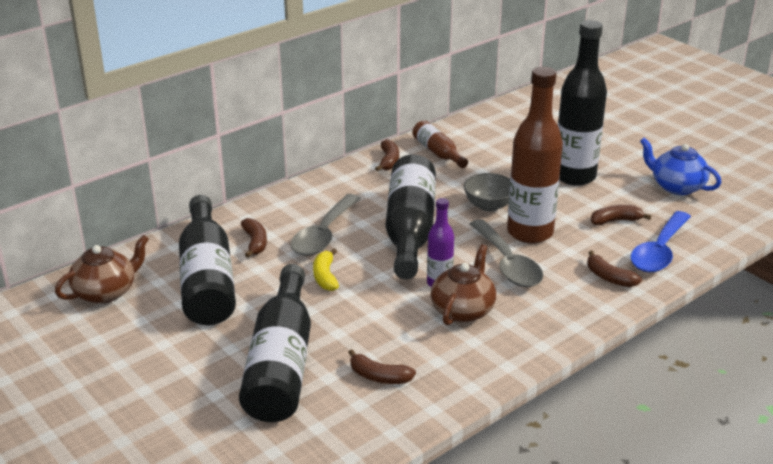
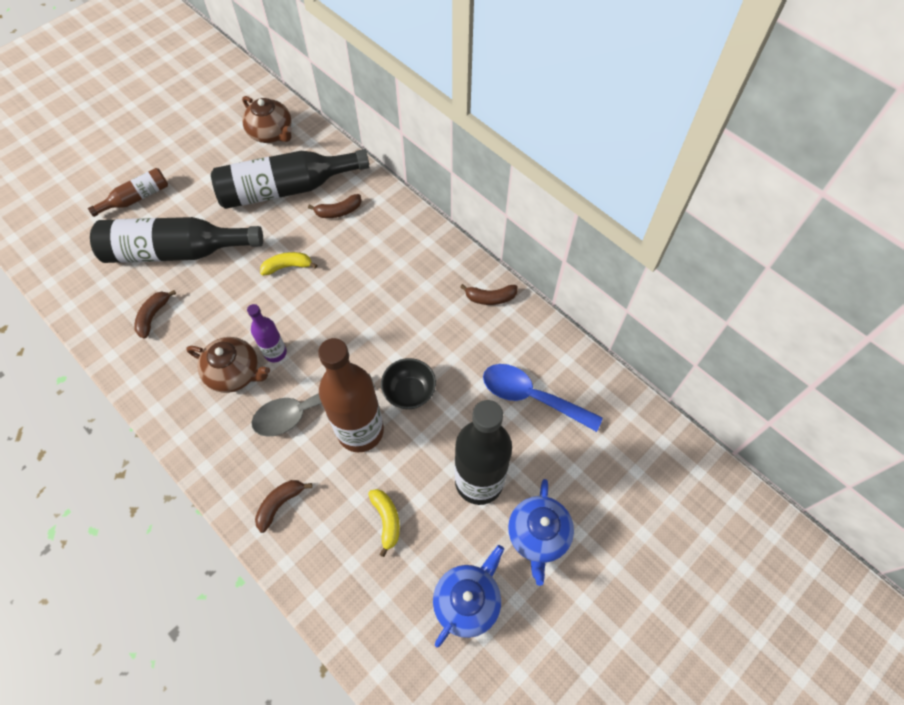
camera: 85 degrees right, 30 degrees up
grey spoon [291,194,361,256] -> none
black bottle [386,154,436,279] -> none
brown bottle [412,120,468,168] -> brown bottle moved to [88,168,168,217]
grey bowl [464,173,510,212] -> black bowl [381,358,436,409]
brown banana [591,205,651,225] -> yellow banana [368,489,400,557]
blue spoon [631,211,691,272] -> blue spoon moved to [483,364,603,432]
none -> blue teapot [508,479,574,586]

